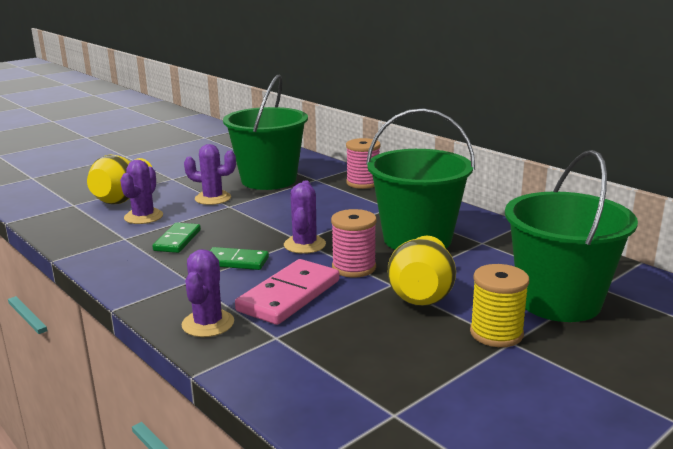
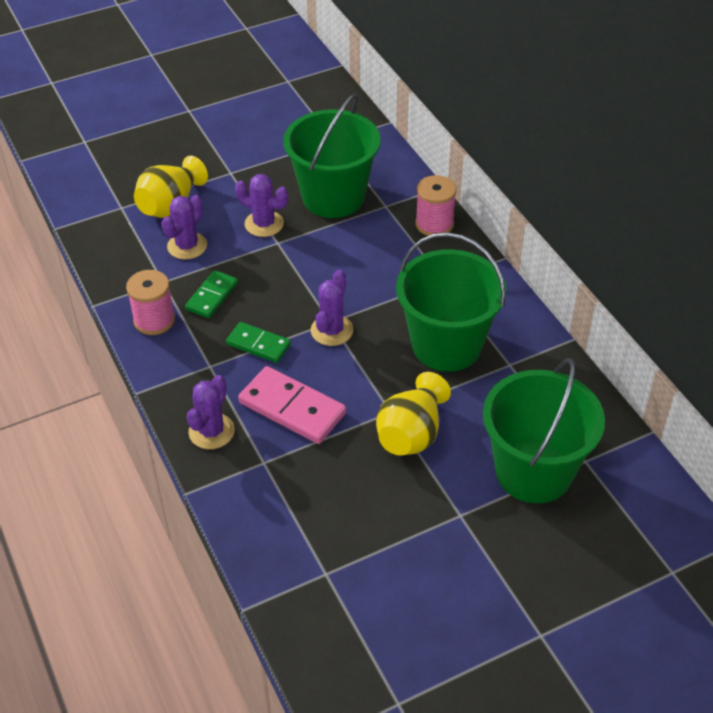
camera: 15 degrees right, 25 degrees up
pink domino [235,259,339,325] -> pink domino turned 75 degrees clockwise [238,366,346,444]
pink spool [331,209,377,277] -> pink spool moved to [126,270,175,335]
yellow spool [470,264,529,347] -> none

